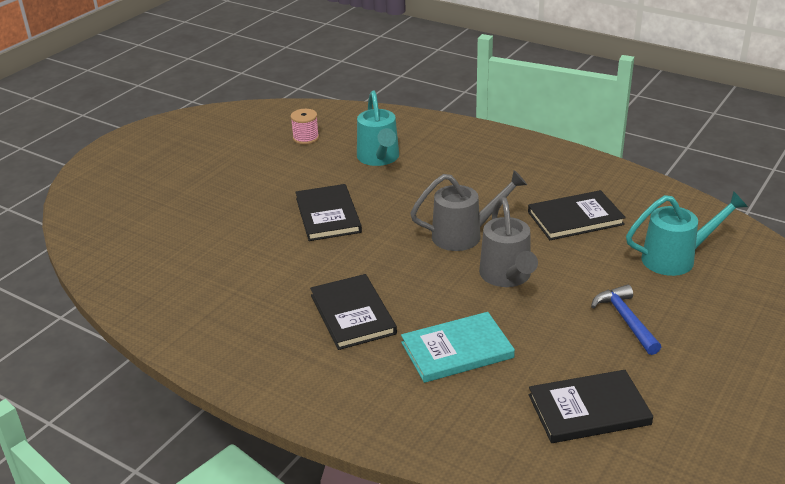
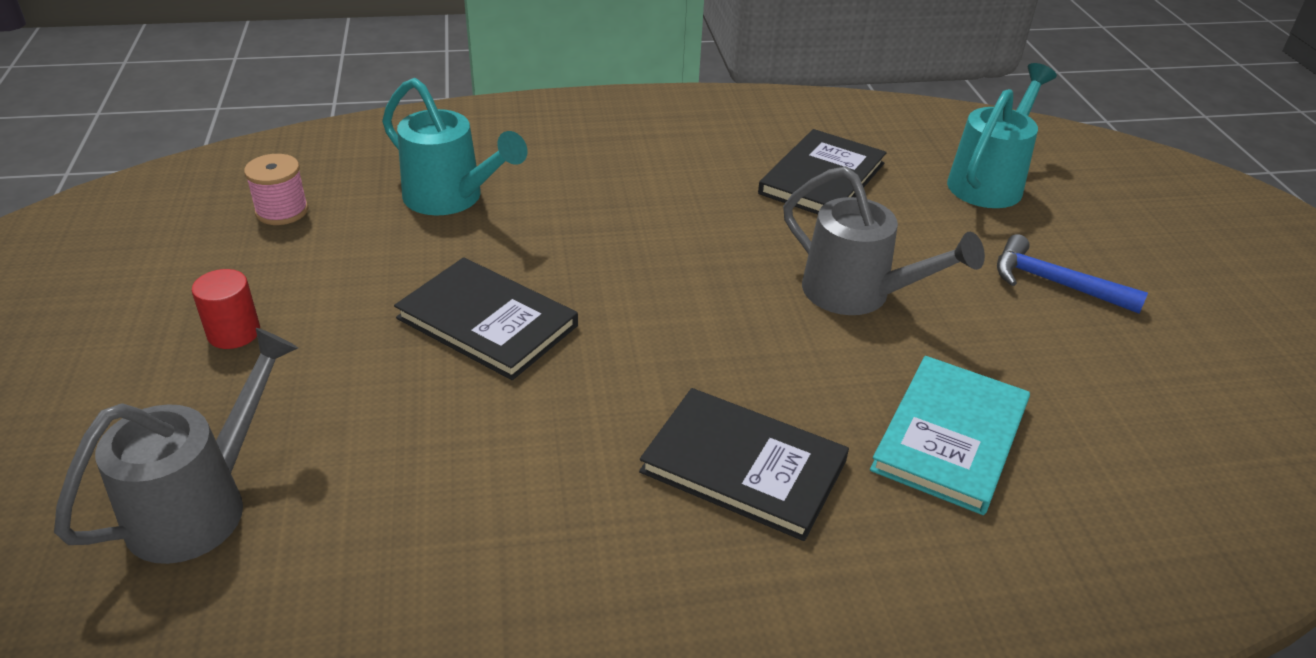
camera: 45 degrees left, 5 degrees up
grey watering can [410,170,527,251] -> grey watering can moved to [54,328,298,564]
black book [529,370,653,443] -> none
none -> red cylinder [192,269,260,349]

